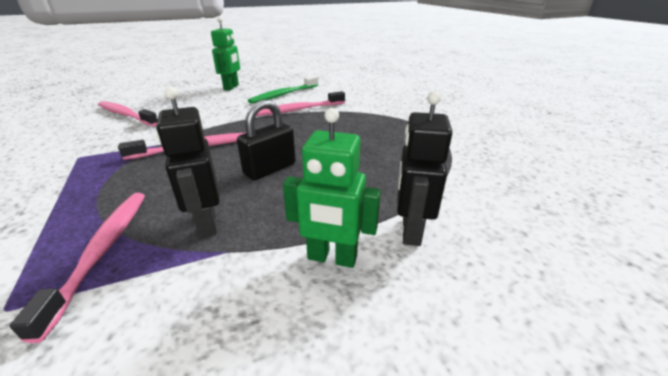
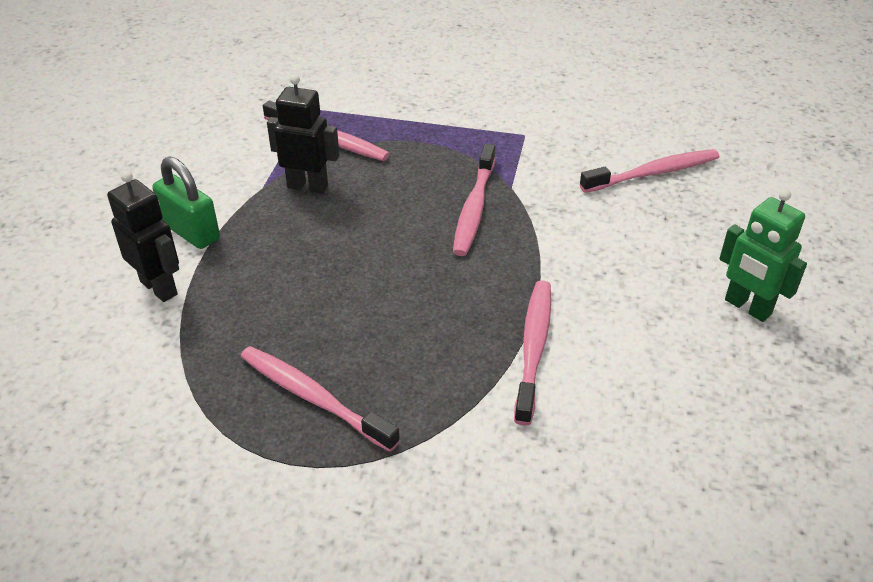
camera: 125 degrees right, 10 degrees up
black padlock [237,100,296,181] -> none
green toothbrush [248,76,318,104] -> none
green robot [283,108,381,268] -> green padlock [152,156,220,249]
none -> pink toothbrush [240,346,400,452]

